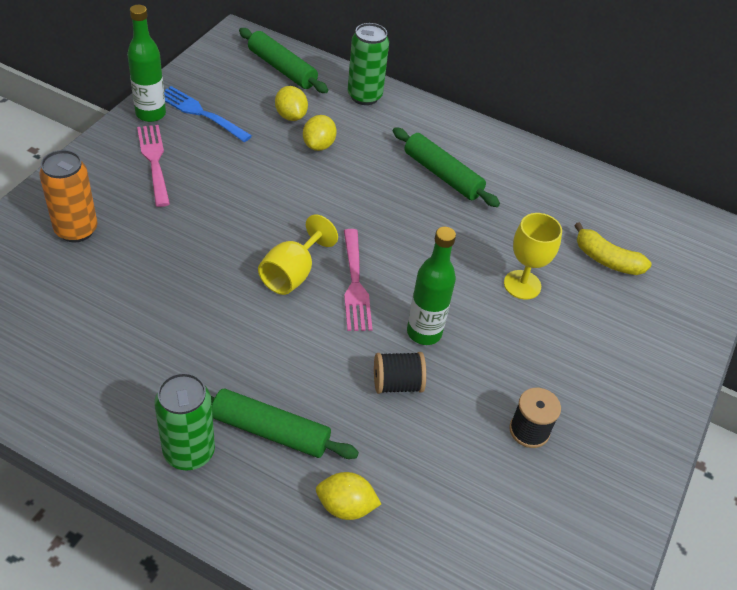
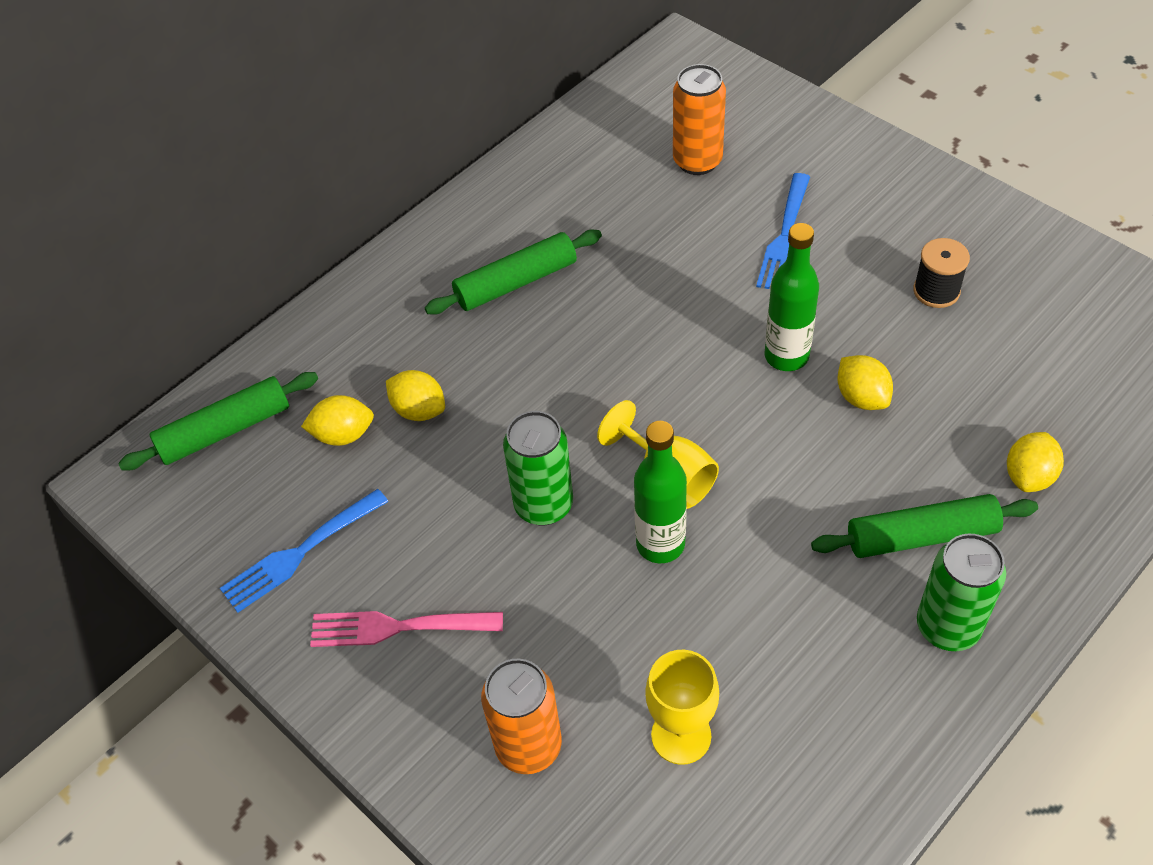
camera: 65 degrees left, 5 degrees up
green bottle [127,5,166,122] -> green bottle moved to [634,421,687,563]
green rolling pin [211,389,359,459] -> green rolling pin turned 45 degrees clockwise [811,494,1038,558]
pink fork [344,229,372,331] -> none
green can [347,23,389,105] -> green can moved to [503,411,573,526]
black spool [374,352,426,394] -> yellow lemon [837,355,893,410]
yellow goblet [504,213,562,300] -> yellow goblet moved to [645,650,719,765]
yellow banana [574,222,652,275] -> orange can [673,64,726,175]
none -> blue fork [756,173,810,289]

